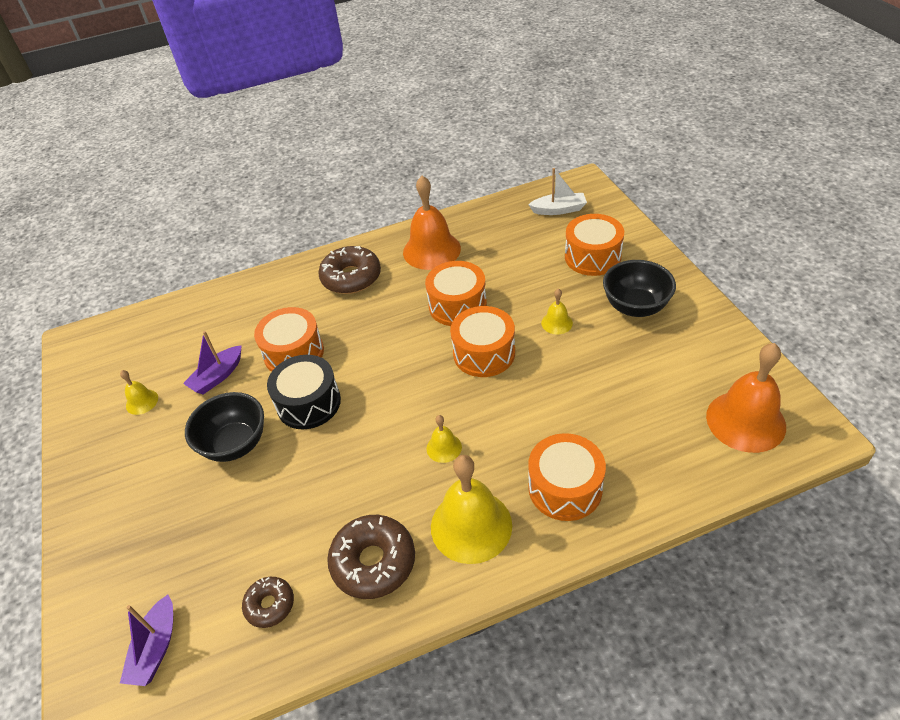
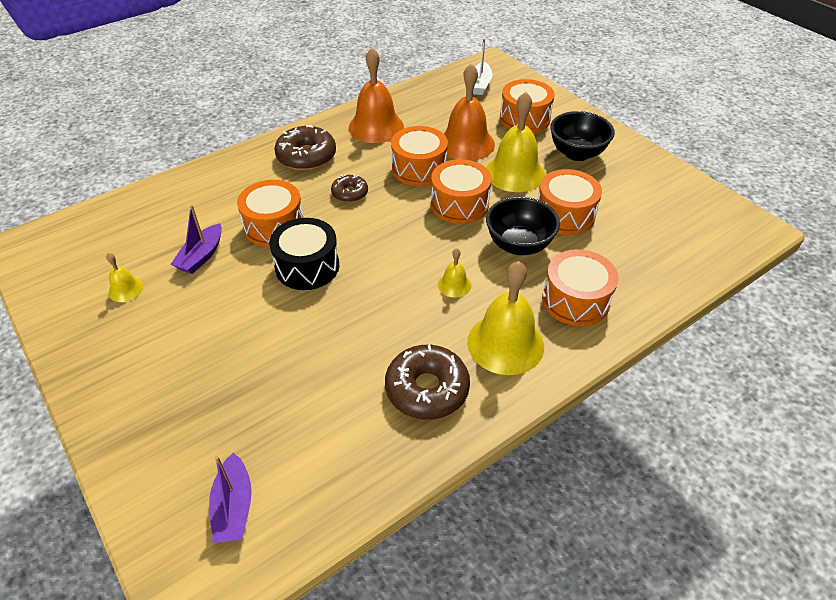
camera: 20 degrees left, 0 degrees up
black bowl [185,392,264,462] -> black bowl moved to [486,197,560,255]
brown donut [242,577,294,628] -> brown donut moved to [331,174,368,202]
white boat [528,168,587,215] -> white boat turned 120 degrees clockwise [473,39,492,95]
yellow bell [541,289,573,334] -> yellow bell [486,92,545,192], size x2.11
orange bell [706,343,786,453] -> orange bell moved to [443,63,495,161]
none -> orange drum [538,169,602,235]

